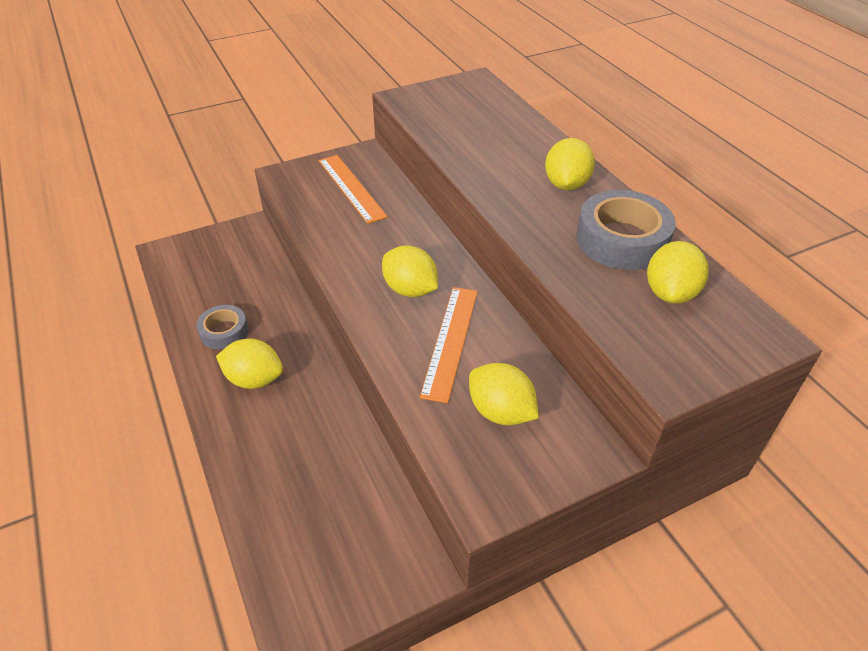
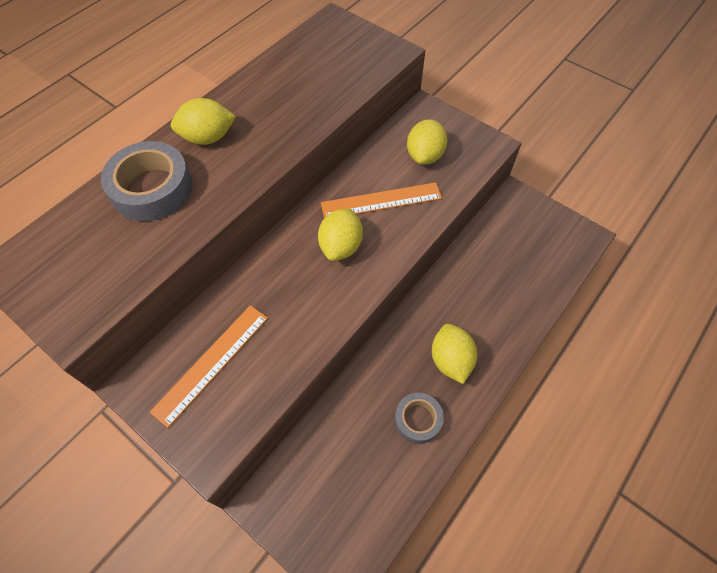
camera: 115 degrees left, 15 degrees up
grey tape [576,190,676,270] -> grey tape moved to [101,141,193,221]
yellow lemon [647,241,709,304] -> none

